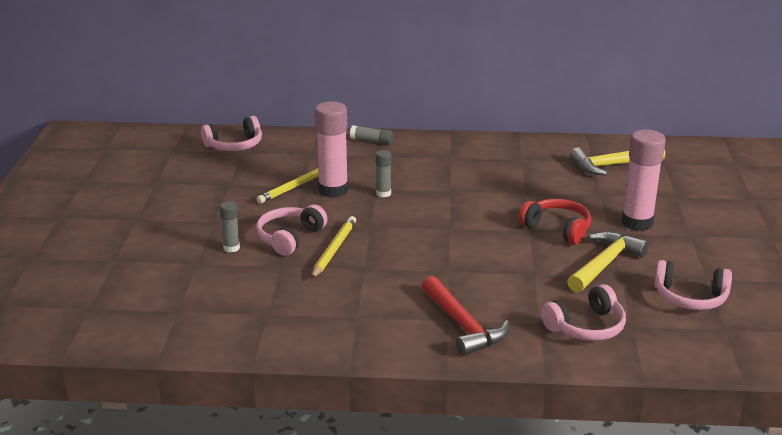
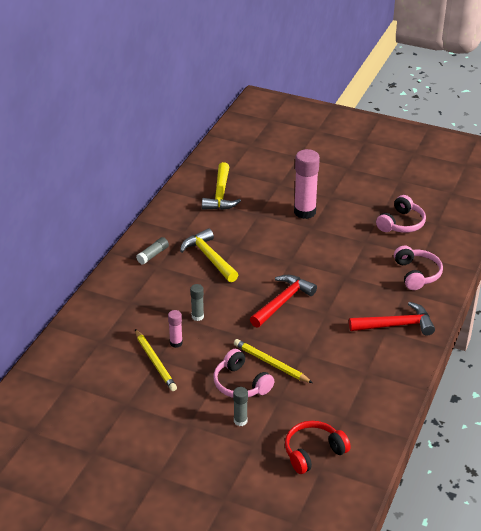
camera: 70 degrees left, 10 degrees up
pink headphones [201,116,262,151] -> none
pink glue stick [315,101,348,198] -> pink glue stick [168,310,183,348], size x0.50
grey glue stick [350,125,393,145] -> grey glue stick moved to [136,237,169,265]
red headphones [518,199,591,245] -> red headphones moved to [285,421,351,474]
yellow hammer [567,231,649,293] -> yellow hammer moved to [180,228,238,282]
none -> red hammer [250,275,317,328]

